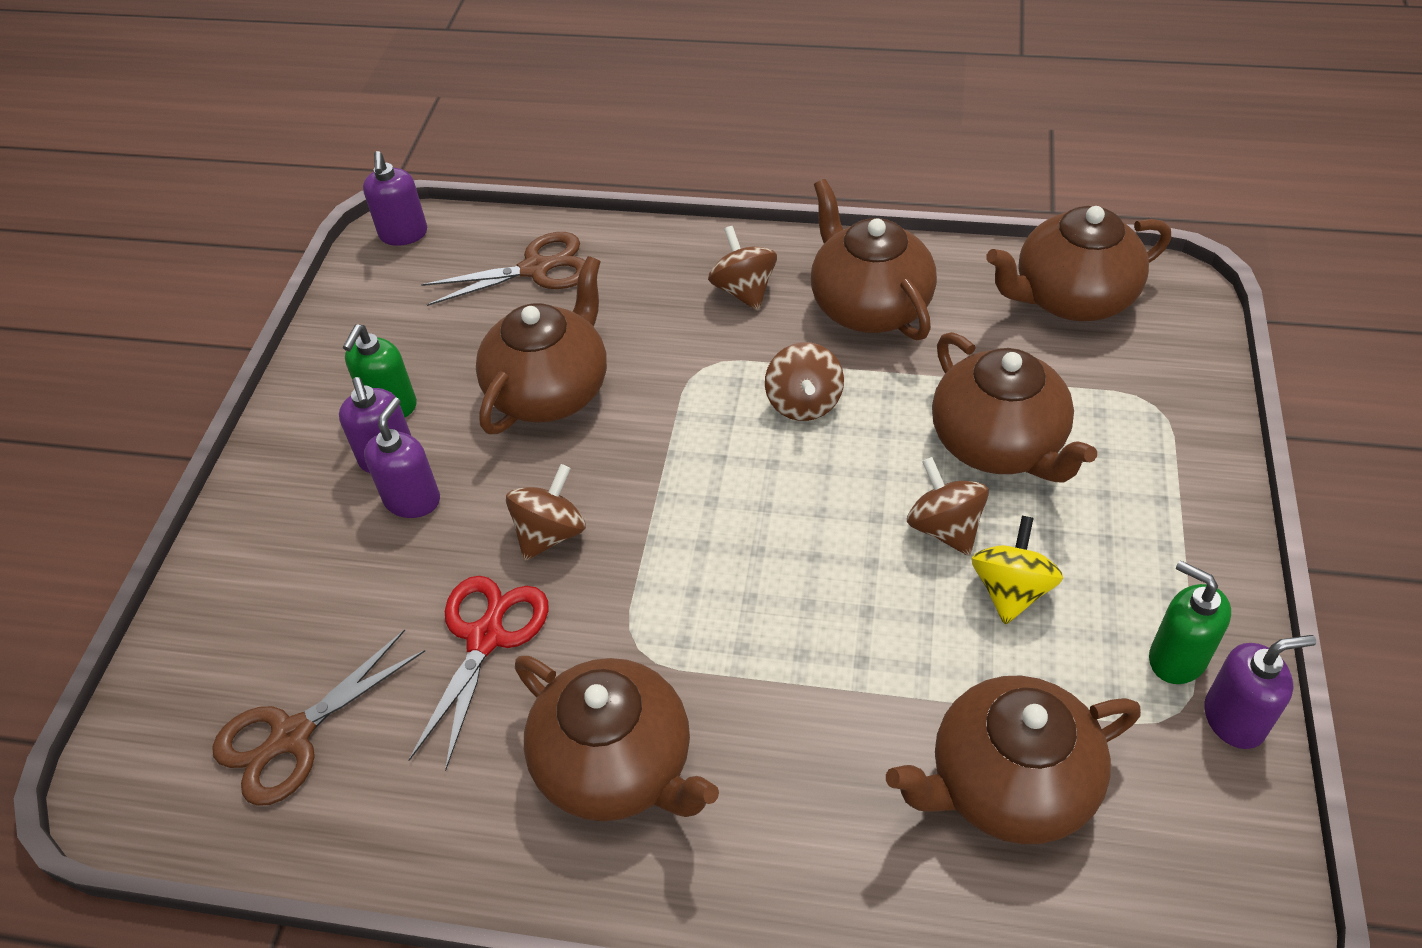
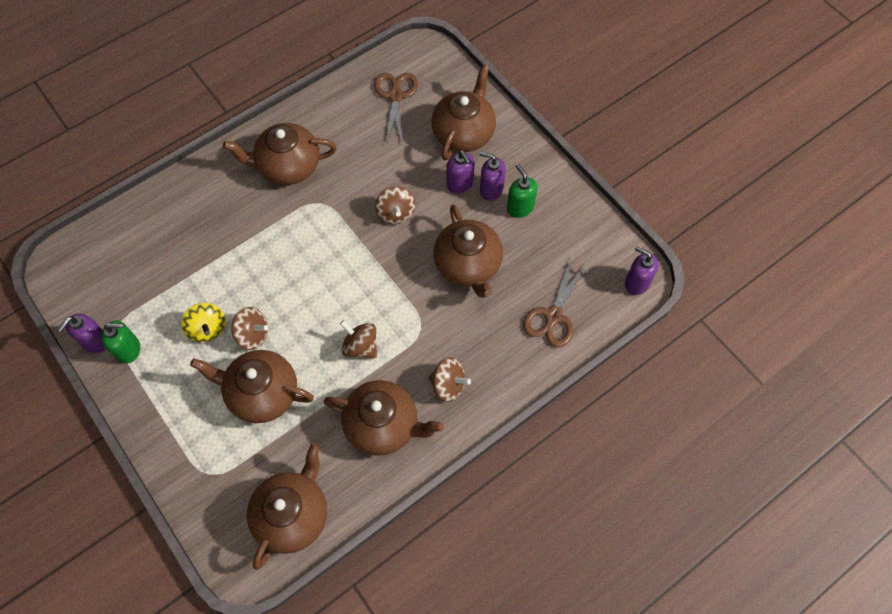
camera: 130 degrees right, 15 degrees up
red scissors [409,576,549,771] -> none
brown teapot [886,676,1141,844] -> brown teapot moved to [431,64,496,160]

